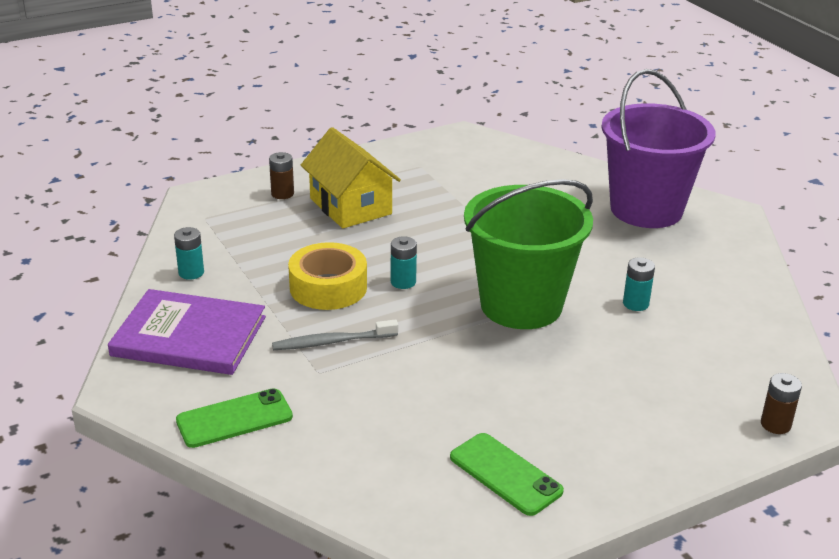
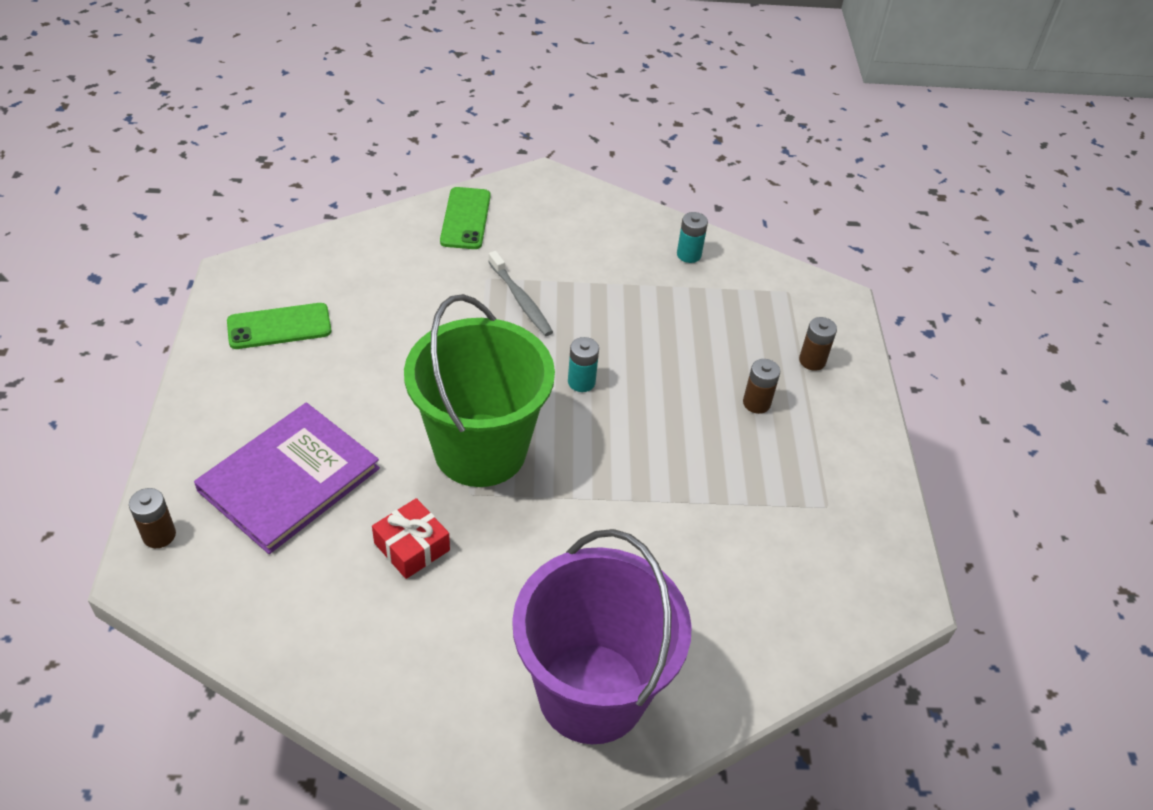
camera: 115 degrees right, 15 degrees up
purple book [108,289,266,375] -> purple book moved to [194,403,380,554]
grey toothbrush [272,319,398,350] -> grey toothbrush turned 135 degrees clockwise [488,251,553,336]
yellow tape [288,242,367,310] -> none
yellow house [301,127,401,228] -> brown battery [743,359,780,414]
turquoise battery [623,257,655,311] -> red gift [372,498,450,579]

